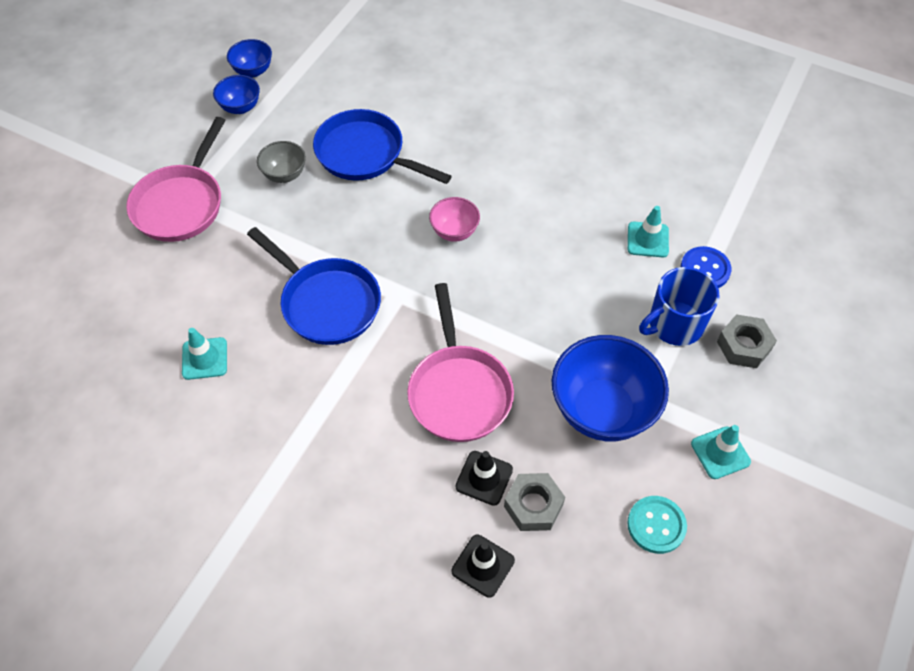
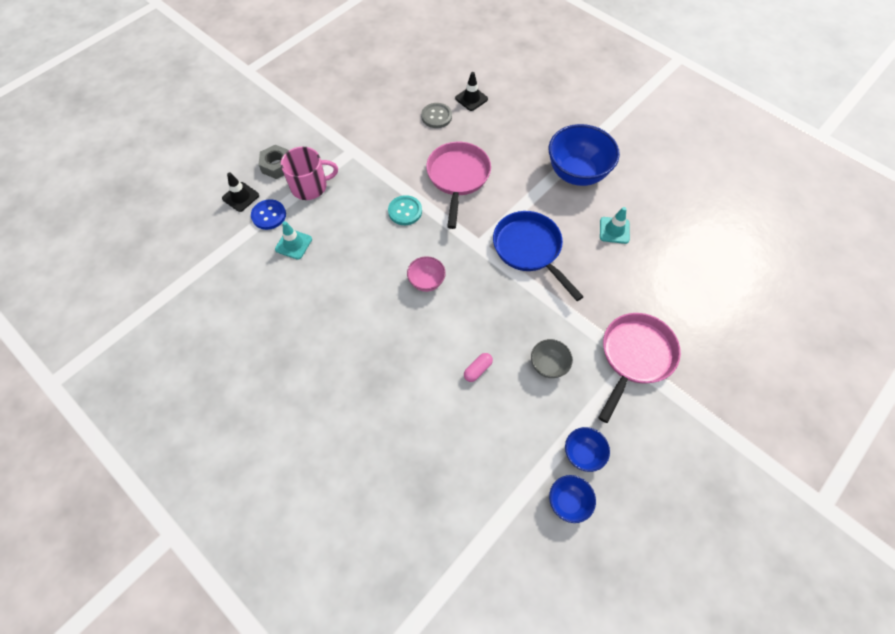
camera: 165 degrees left, 5 degrees up
blue pan [313,109,452,184] -> pink capsule [464,353,493,382]
black traffic cone [455,451,513,506] -> black traffic cone moved to [222,172,259,212]
grey nut [504,473,565,531] -> grey button [421,103,452,128]
blue bowl [552,335,669,441] -> blue bowl moved to [549,124,620,186]
turquoise button [627,496,687,554] -> turquoise button moved to [388,195,422,225]
blue mug [639,267,720,346] -> pink mug [281,147,338,200]
turquoise traffic cone [691,425,751,479] -> none

